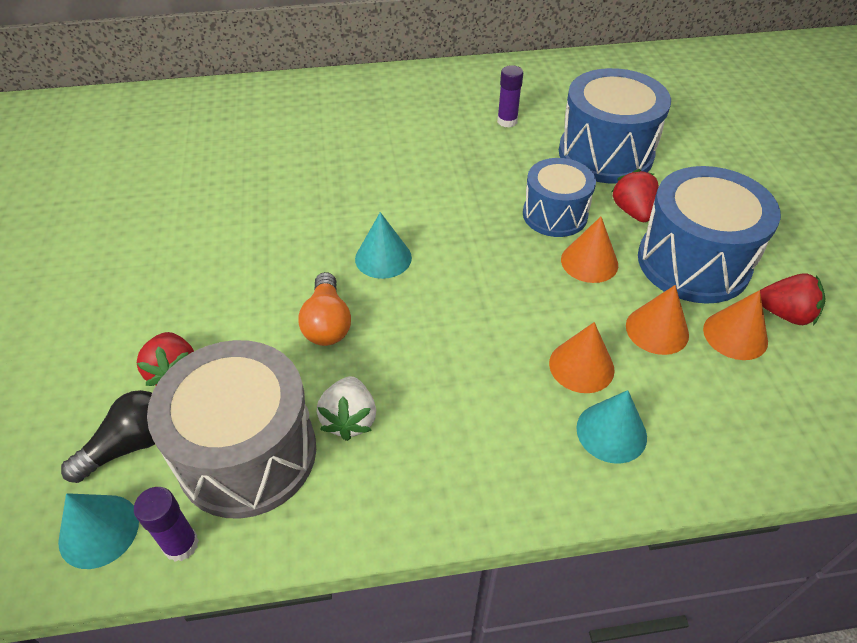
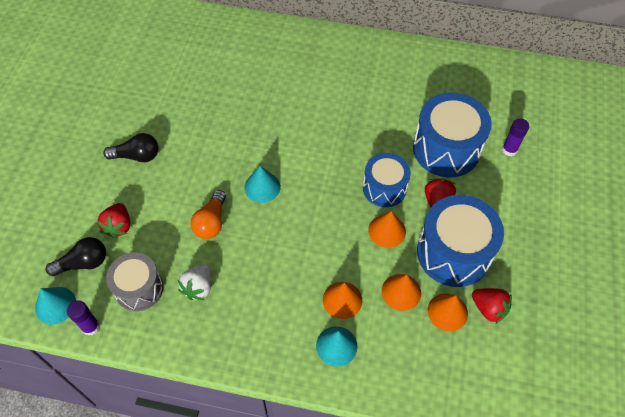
camera: 20 degrees right, 10 degrees up
grey drum [147,340,316,519] -> grey drum [106,253,163,311], size x0.63
purple glue stick [497,65,523,128] -> purple glue stick moved to [502,118,529,156]
none -> black light bulb [103,133,158,162]

